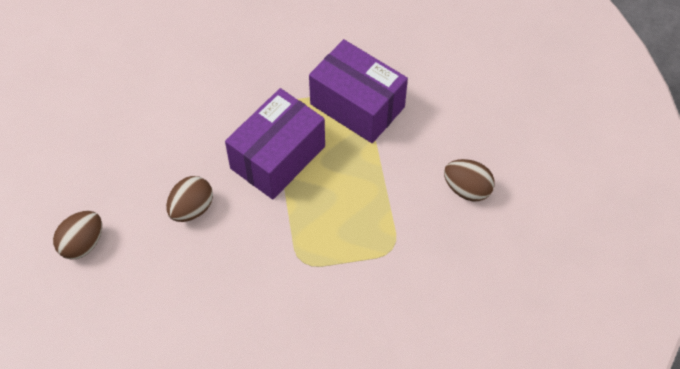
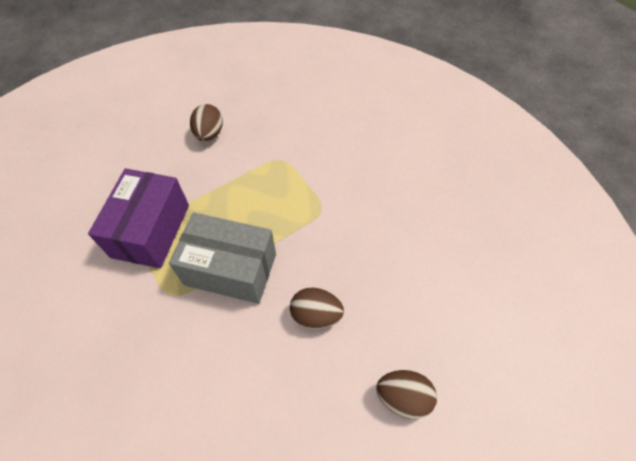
camera: 115 degrees left, 0 degrees up
purple box [225,88,325,200] -> grey box [169,212,276,304]

